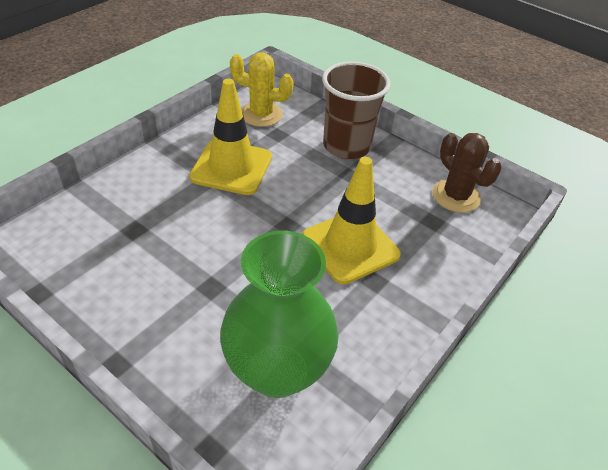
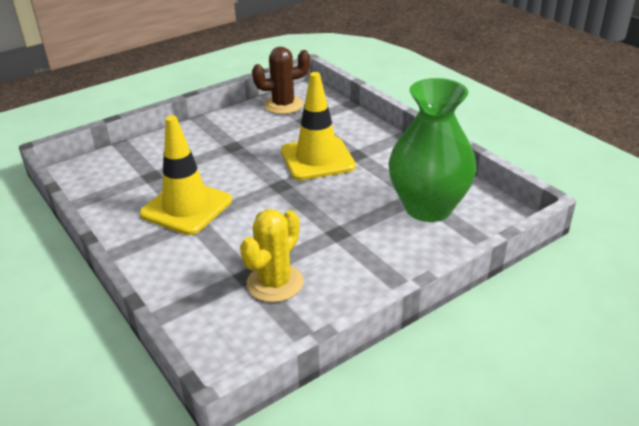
camera: 70 degrees left, 10 degrees down
yellow cactus [230,52,294,127] -> yellow cactus moved to [240,209,304,302]
brown cup [322,62,391,159] -> none

